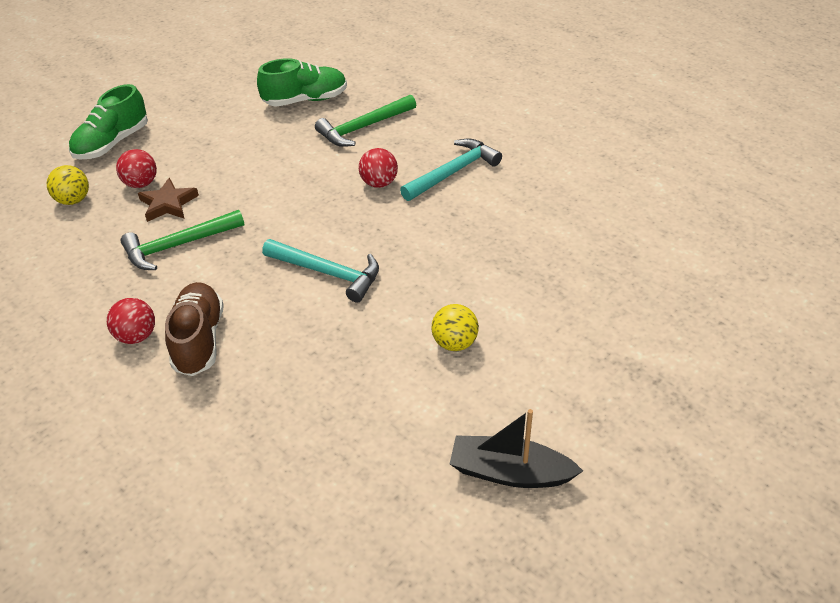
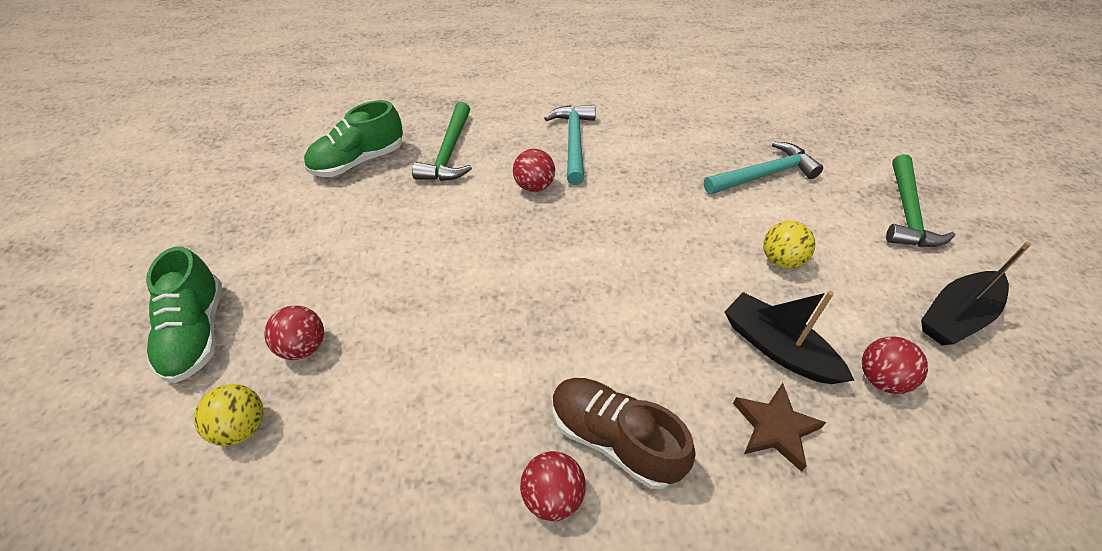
camera: 50 degrees left, 5 degrees up
green hammer [120,210,244,270] -> green hammer moved to [886,154,955,247]
brown star [138,178,199,222] -> brown star moved to [733,383,826,472]
green shoe [257,58,347,107] -> green shoe turned 150 degrees counterclockwise [304,100,403,177]
turquoise hammer [262,239,379,303] -> turquoise hammer moved to [704,141,823,194]
none -> black boat [725,291,854,384]
none -> red ball [862,337,928,394]

